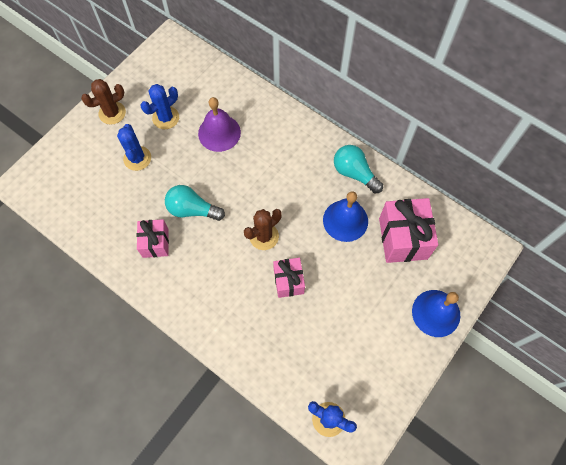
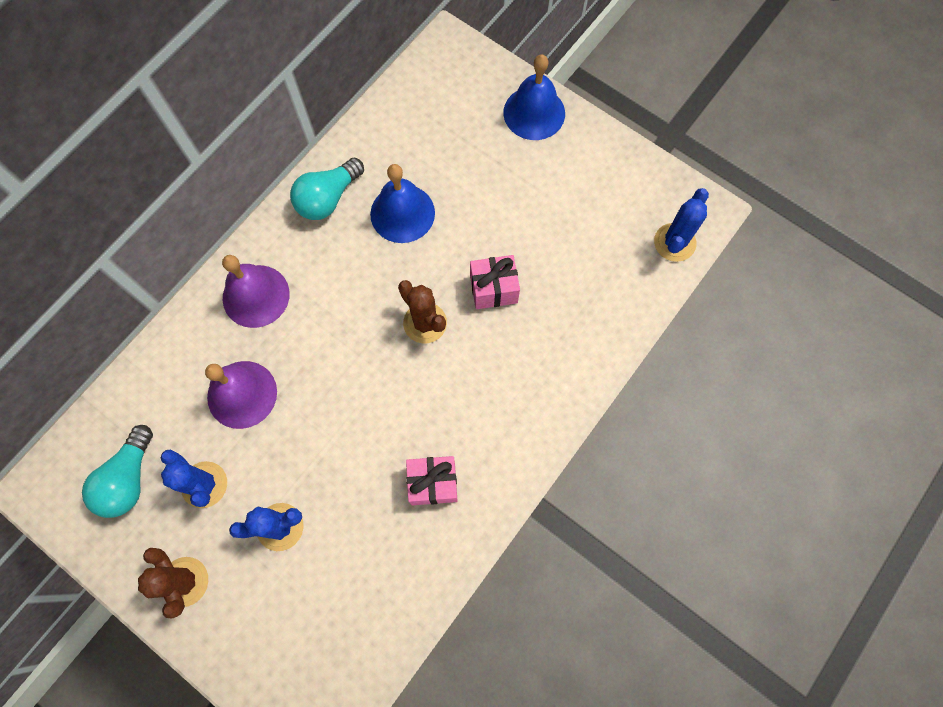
camera: 90 degrees left, 5 degrees up
turquoise light bulb [165,185,225,221] -> turquoise light bulb moved to [82,425,153,518]
pink gift [379,198,438,263] -> none
none -> purple bell [222,255,290,328]

